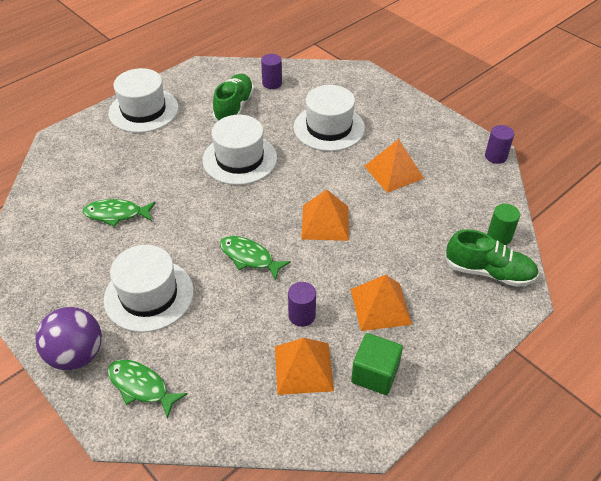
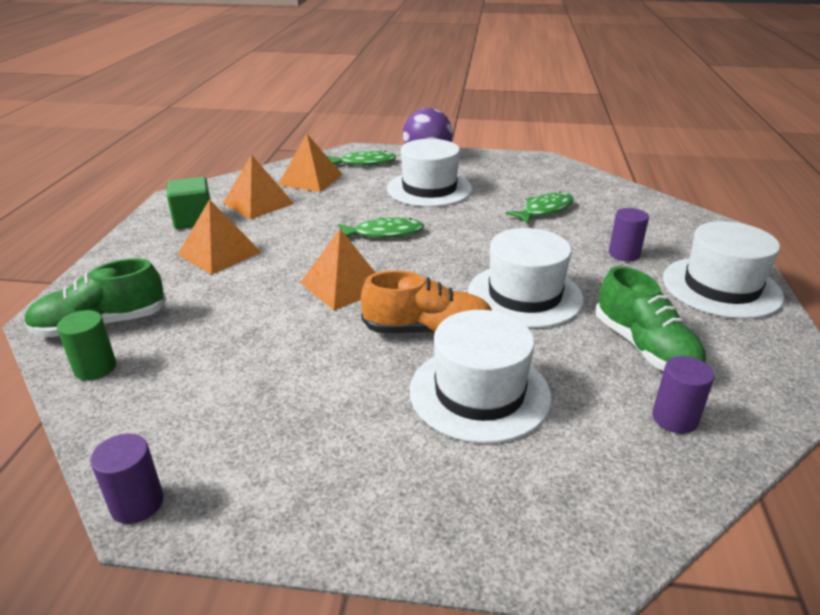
camera: 140 degrees right, 15 degrees down
purple cylinder [288,282,316,327] -> purple cylinder moved to [609,208,649,261]
orange pyramid [364,139,424,193] -> orange pyramid moved to [278,134,343,192]
none -> orange shoe [361,270,492,334]

